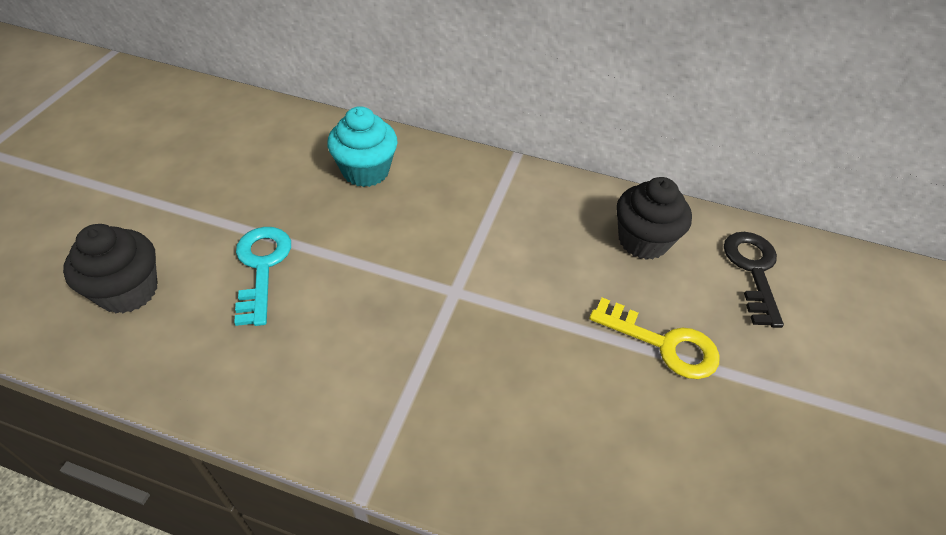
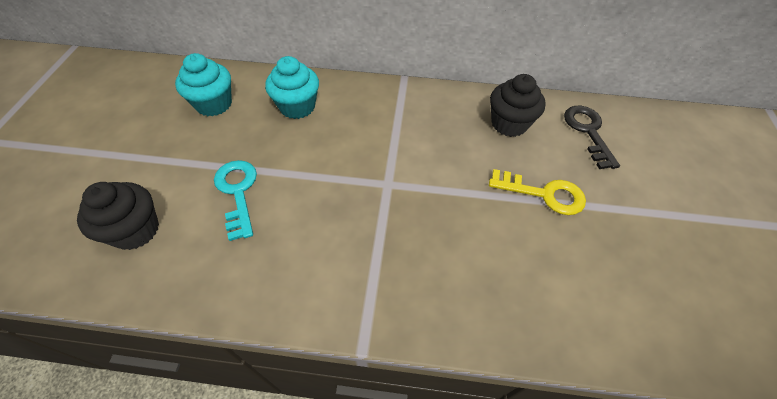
camera: 10 degrees left, 5 degrees up
none -> turquoise cupcake [175,53,232,116]

